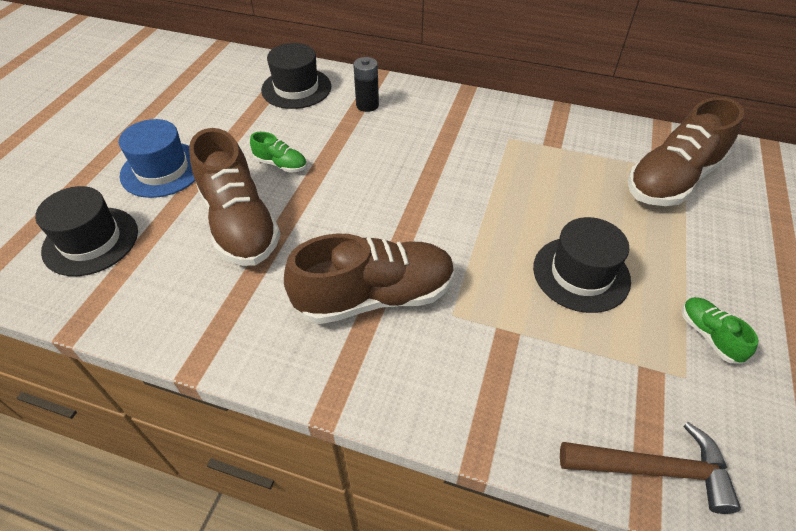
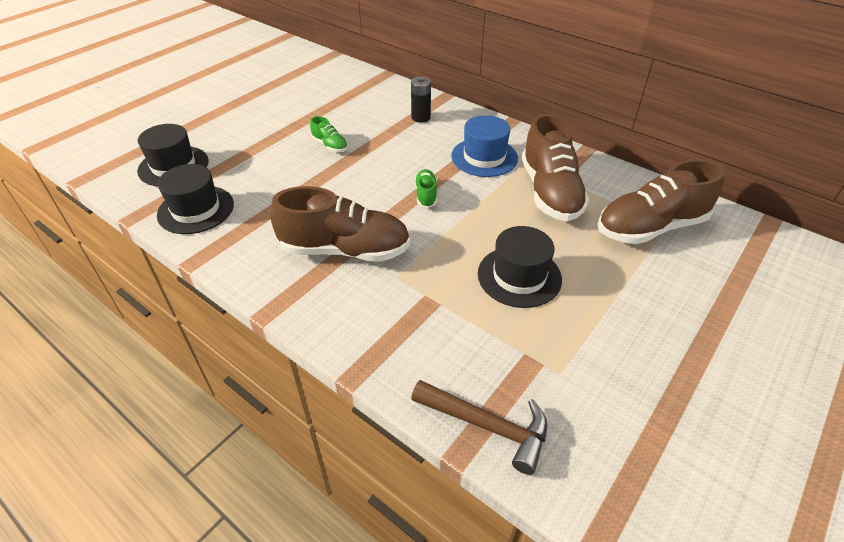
camera: 20 degrees right, 5 degrees down
blue hat [119,119,195,198] -> blue hat moved to [451,115,518,177]
brown shoe [189,128,280,266] -> brown shoe moved to [522,114,589,221]
black hat [261,43,331,109] -> black hat moved to [157,164,234,234]
green shoe [682,297,759,364] -> green shoe moved to [414,169,437,208]

